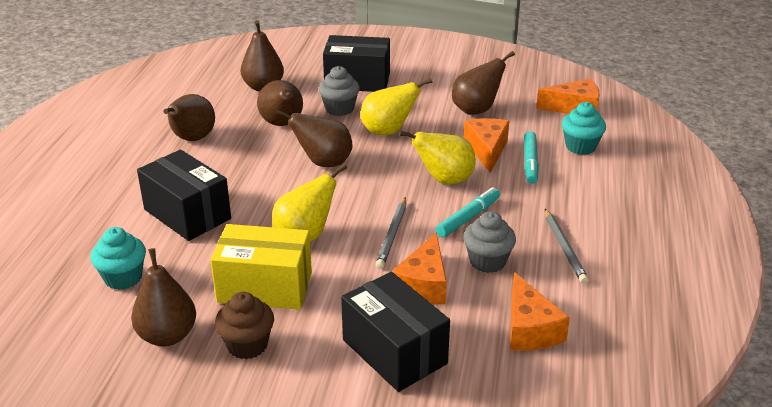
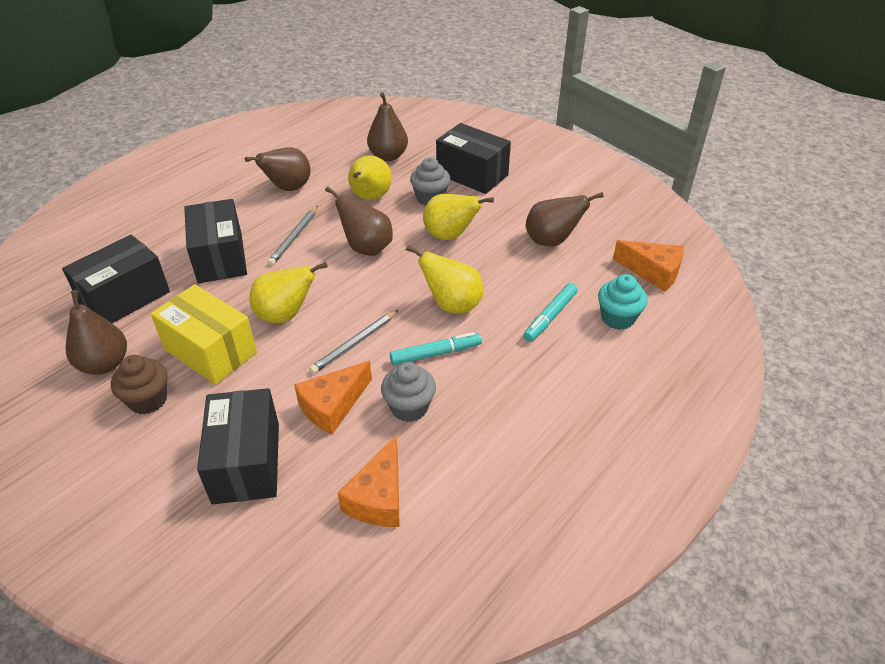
camera: 30 degrees right, 10 degrees up
turquoise cupcake [91,227,146,290] -> black box [62,235,170,323]
brown pear [257,80,303,126] -> yellow pear [348,155,392,200]
orange cheese [464,118,509,173] -> none
grey pencil [545,209,589,284] -> grey pencil moved to [268,206,318,266]

